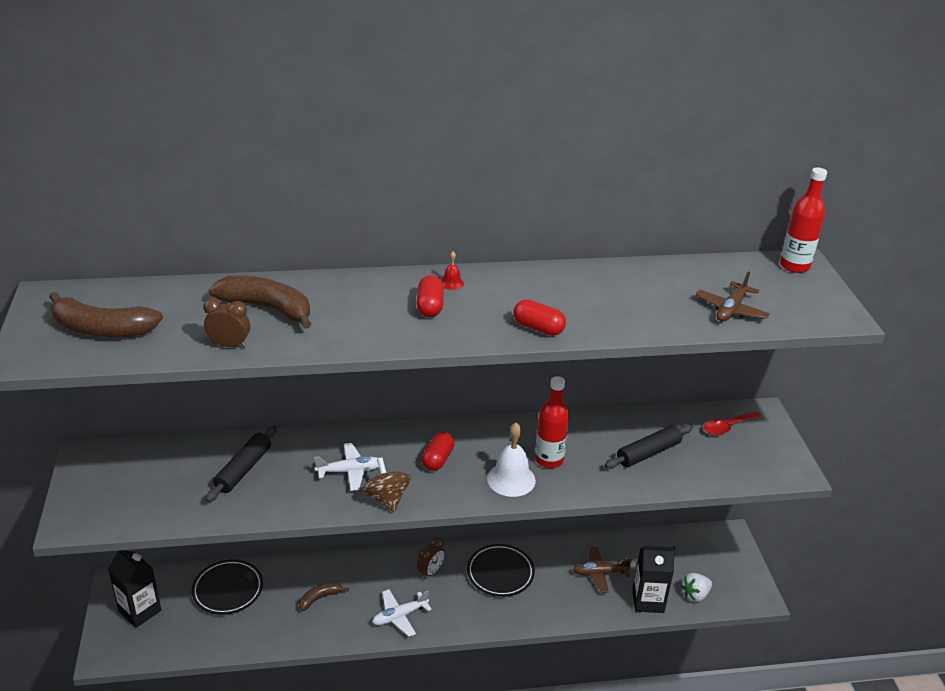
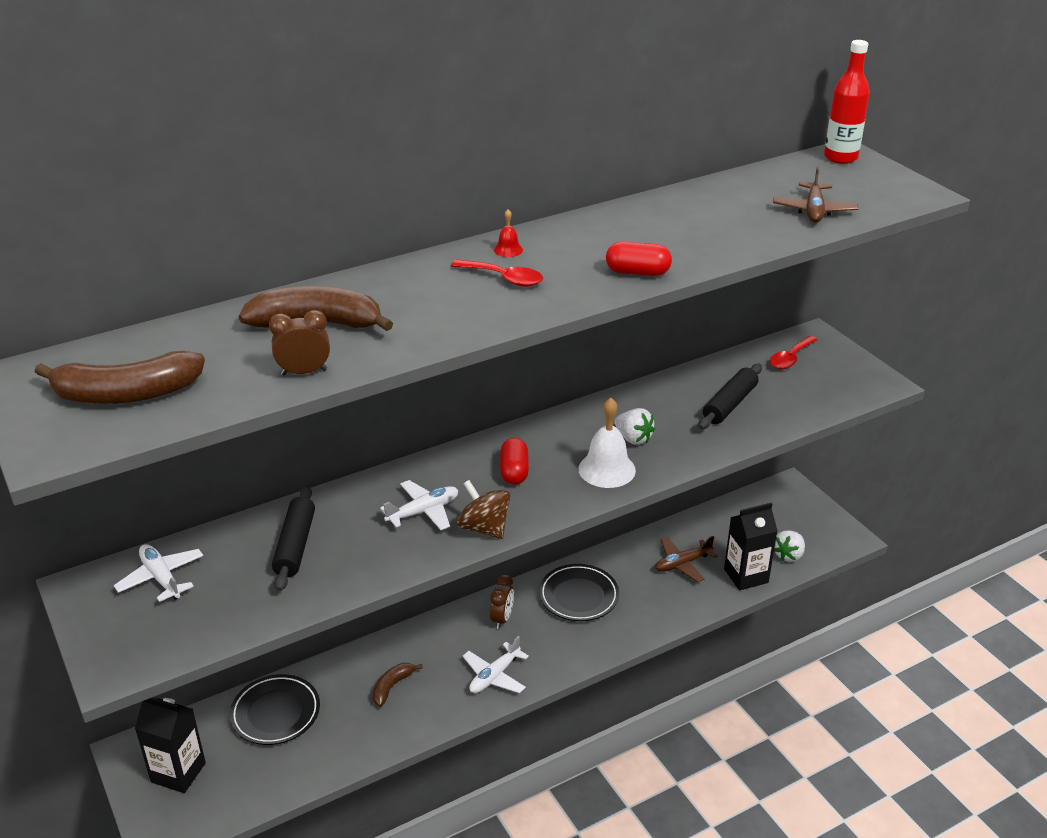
camera: 20 degrees left, 0 degrees up
red capsule [416,275,444,317] -> red spoon [451,259,543,287]
red bottle [535,376,569,468] -> white strawberry [615,408,655,445]
none -> white plane [114,544,203,602]

